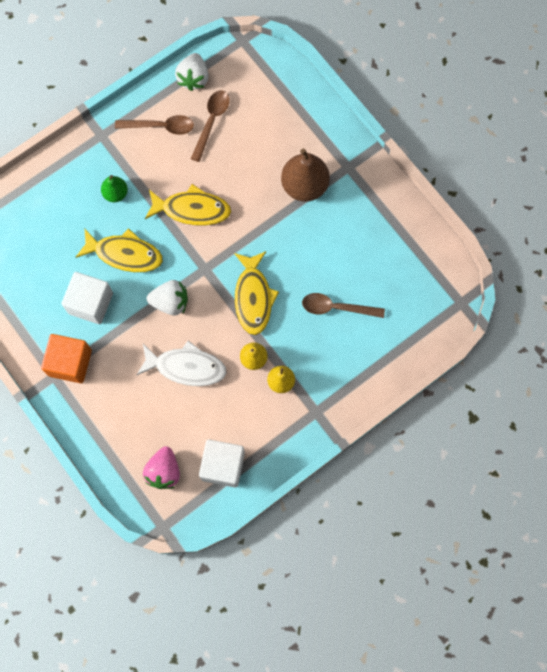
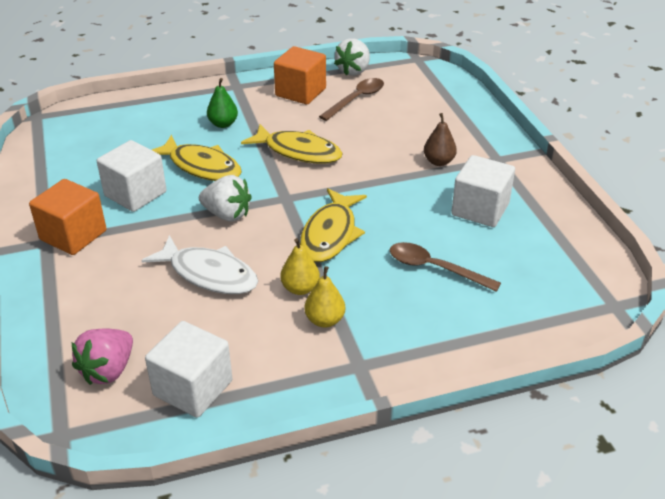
camera: 20 degrees right, 35 degrees down
brown spoon [115,115,194,135] -> orange cube [274,46,326,104]
brown pear [281,149,330,202] -> brown pear [424,113,457,166], size x0.55
none -> white cube [451,155,515,227]

